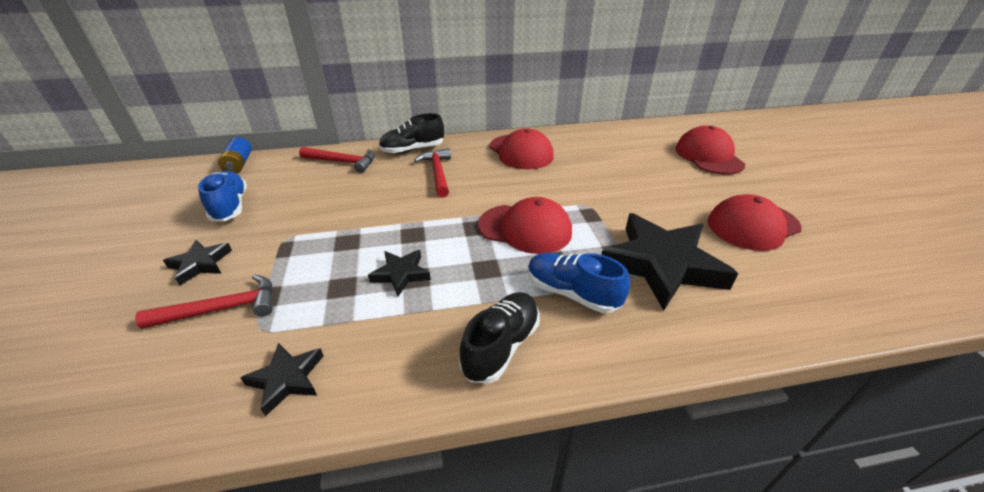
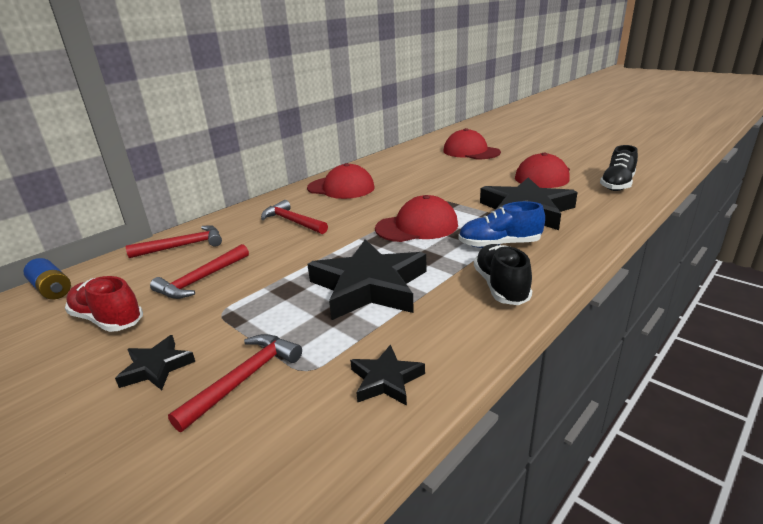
camera: 35 degrees left, 10 degrees down
blue shoe [198,171,247,222] -> red shoe [65,276,143,332]
black star [368,250,431,296] -> black star [307,239,426,320], size x2.10
black shoe [379,113,444,154] -> black shoe moved to [600,145,638,191]
none -> red hammer [150,244,249,299]

